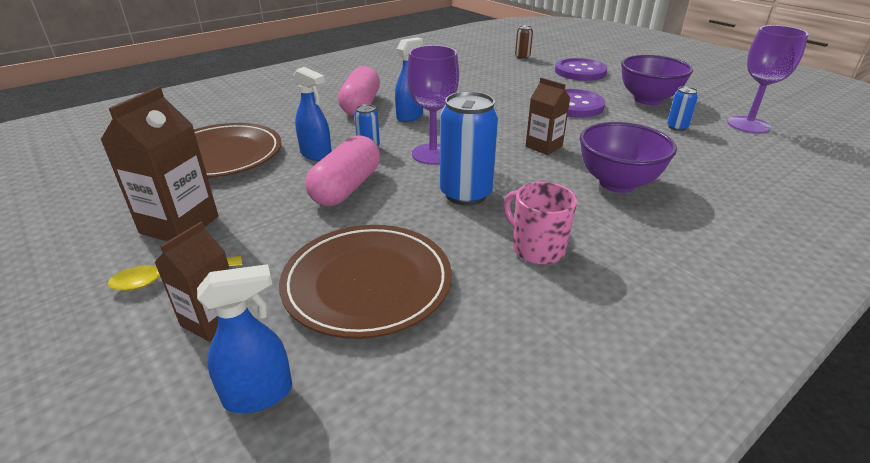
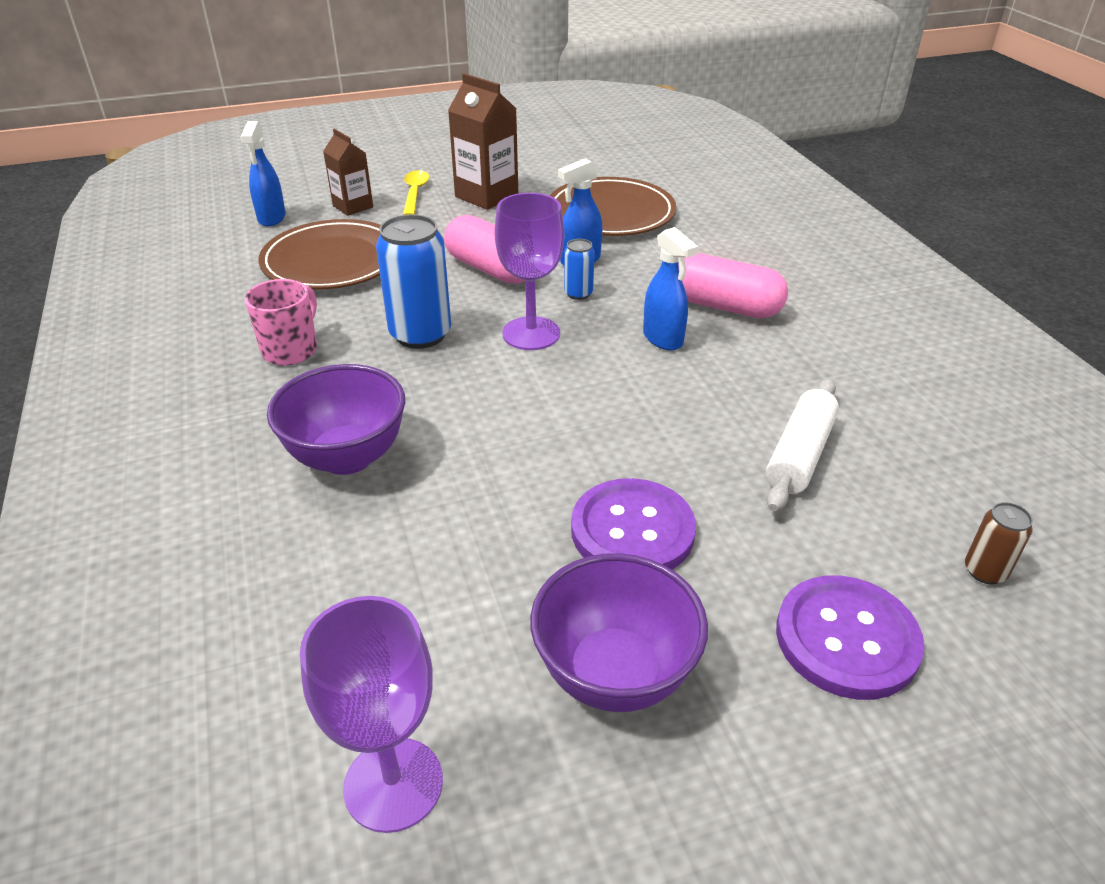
camera: 110 degrees right, 5 degrees up
pink mug [503,182,577,265] -> pink mug turned 45 degrees counterclockwise [245,279,317,365]
brown carton [525,78,570,155] -> none
blue can [667,86,698,131] -> none
none -> white rolling pin [766,378,839,511]

